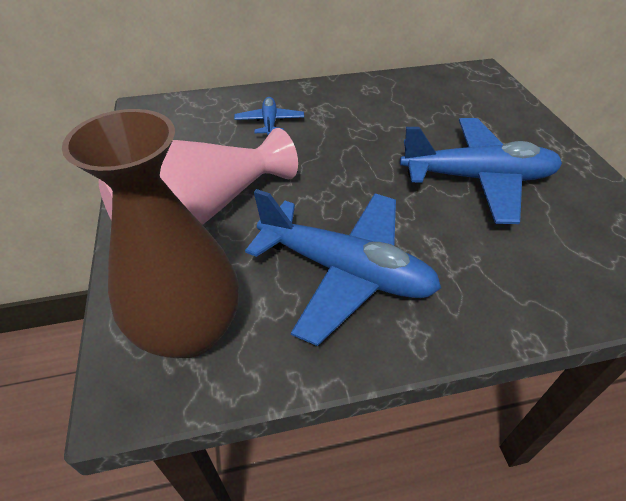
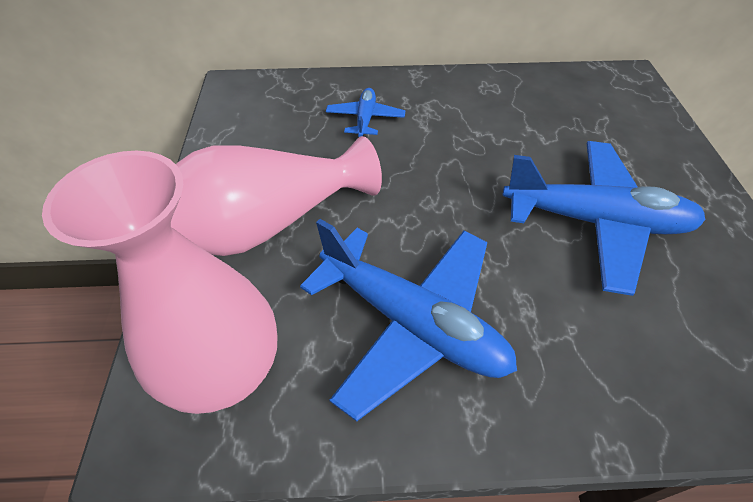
camera: 10 degrees right, 5 degrees up
brown vase [62,109,239,358] -> pink vase [42,151,278,414]

